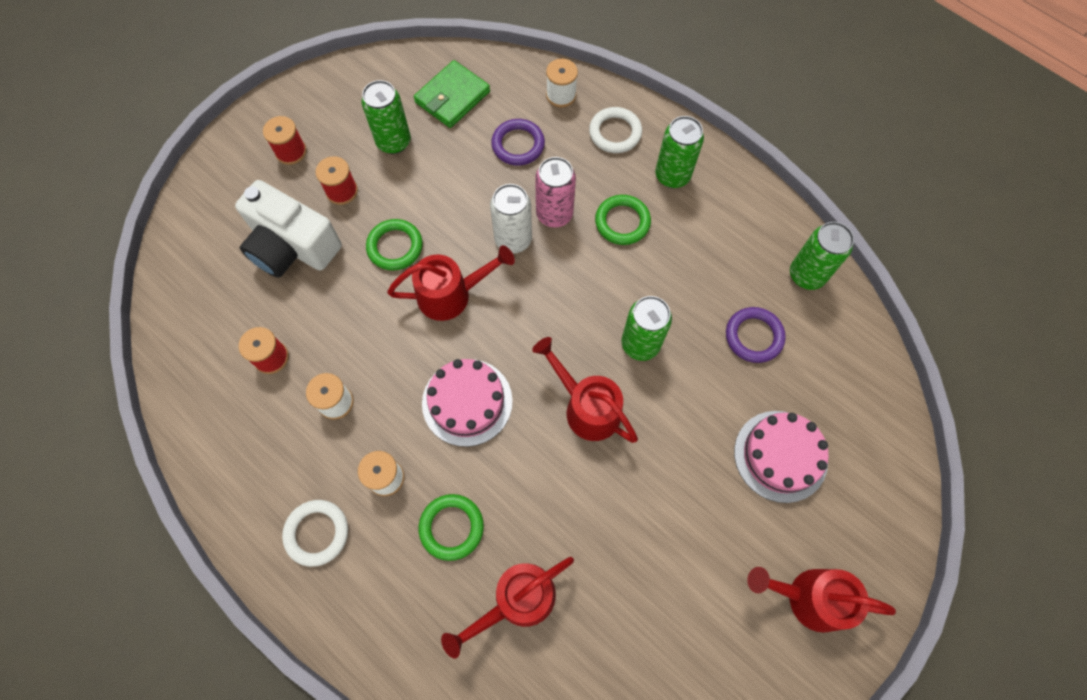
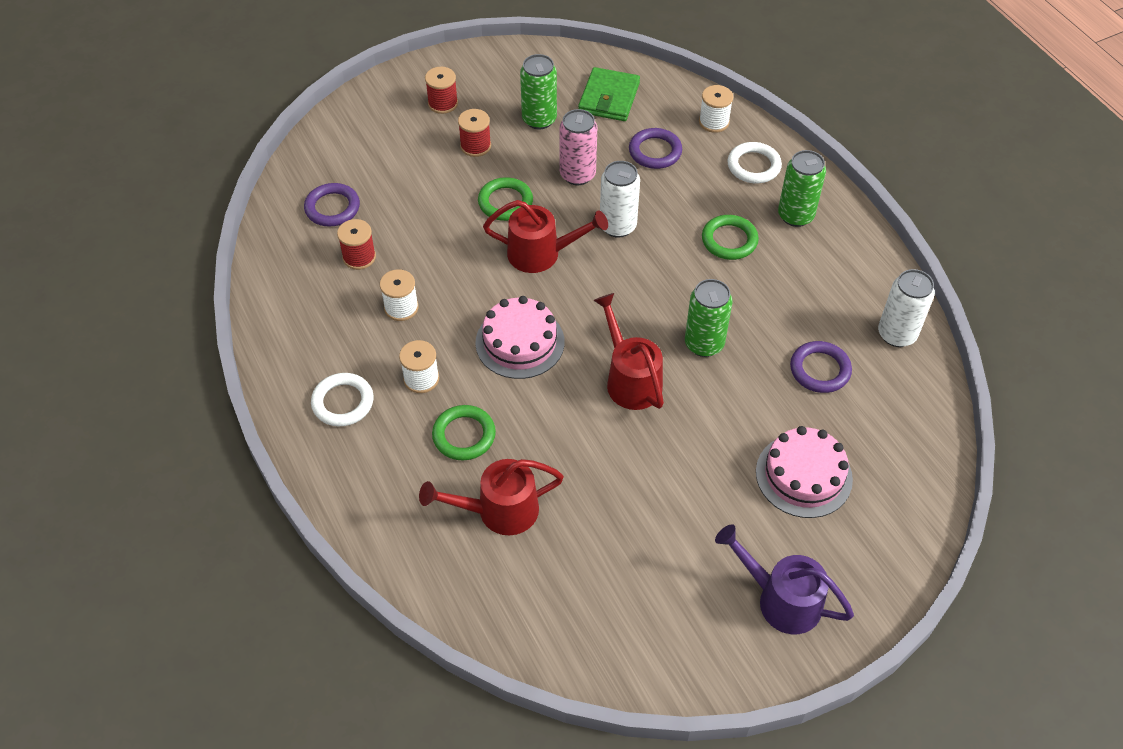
camera: 20 degrees right, 15 degrees down
white camera [235,180,342,278] -> none
green wallet [414,60,490,128] -> green wallet turned 45 degrees counterclockwise [578,67,640,121]
pink can [535,157,576,228] -> pink can moved to [560,109,597,185]
red watering can [747,567,896,633] -> purple watering can [715,524,854,634]
green can [790,222,854,290] -> white can [878,269,935,347]
none -> purple ring [304,183,360,227]

